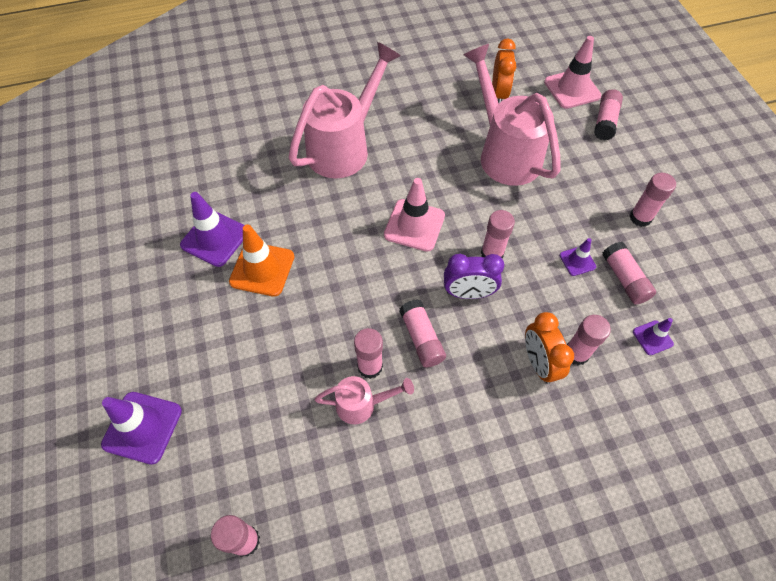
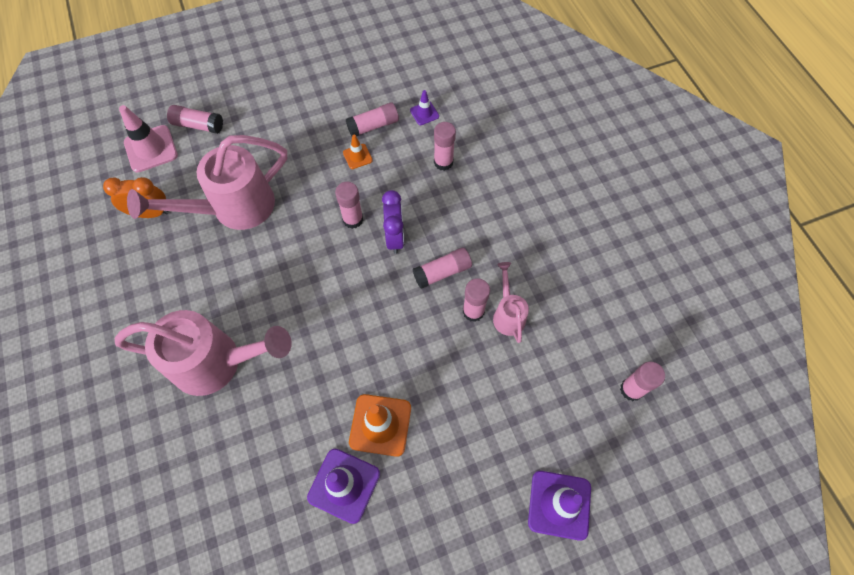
camera: 95 degrees left, 5 degrees up
pink watering can [289,42,401,178] -> pink watering can turned 150 degrees clockwise [115,310,292,396]
pink traffic cone [384,178,445,252] -> none
orange clock [525,312,574,384] -> none
purple traffic cone [560,238,596,276] -> orange traffic cone [343,135,373,169]
pink glue stick [629,173,676,227] -> none

